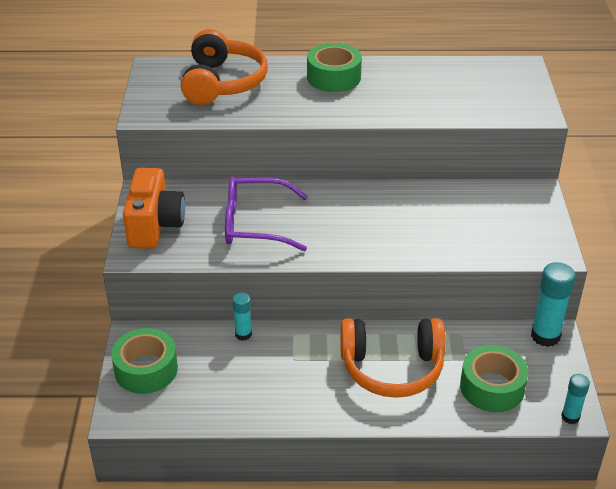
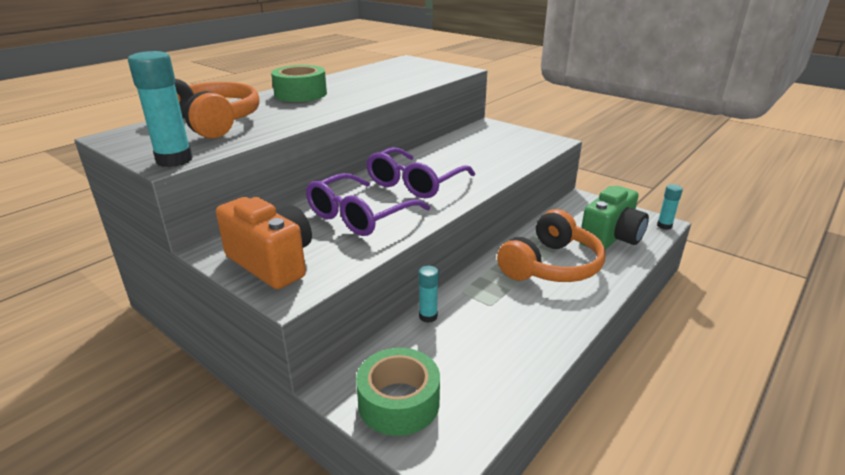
camera: 50 degrees left, 10 degrees down
green tape [460,345,529,412] -> green camera [580,186,649,250]
turquoise glue stick [531,262,575,347] -> turquoise glue stick moved to [128,51,193,167]
none -> purple glasses [366,147,475,198]

